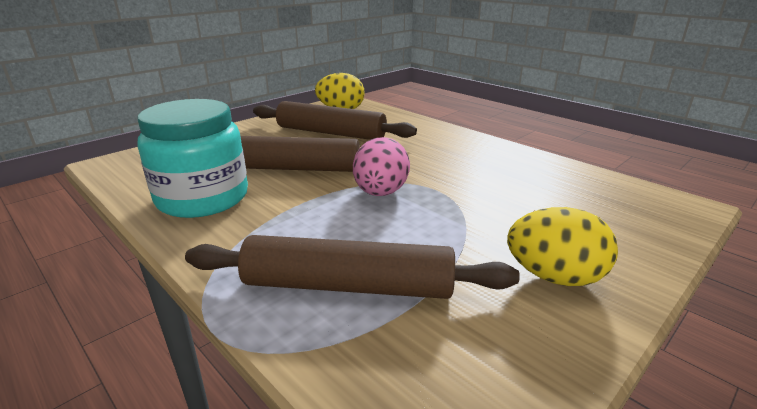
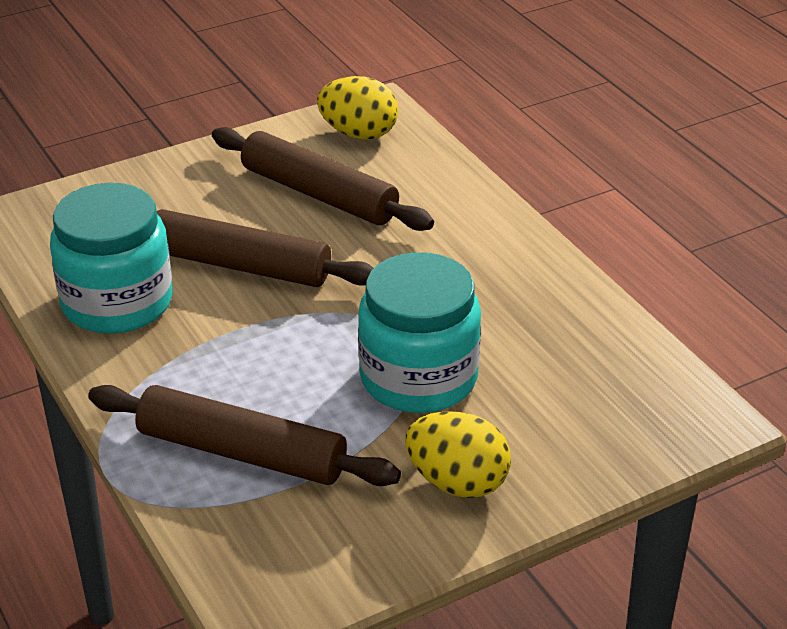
camera: 15 degrees right, 10 degrees up
pink egg [353,137,410,196] -> none
none -> turquoise jar [358,252,481,413]

